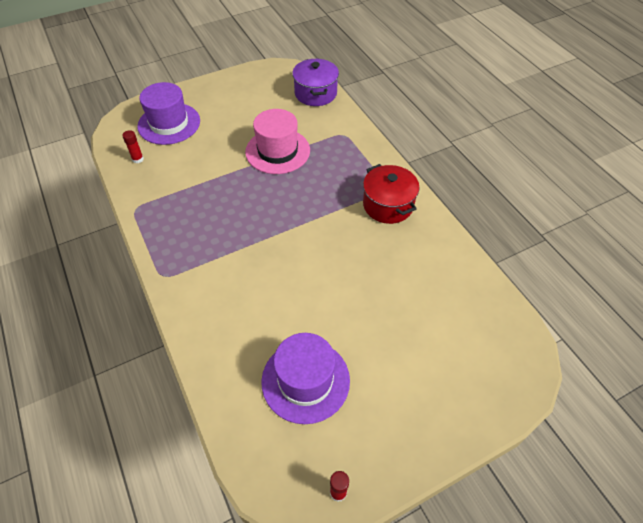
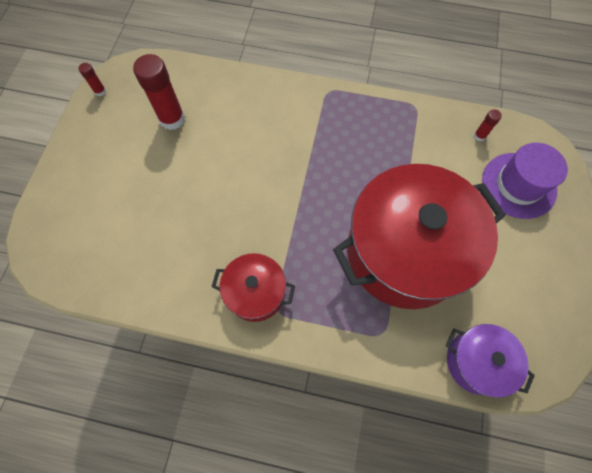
camera: 130 degrees right, 15 degrees up
pink hat [245,109,310,174] -> red pot [333,164,506,309]
purple hat [261,333,350,424] -> red glue stick [133,54,185,130]

